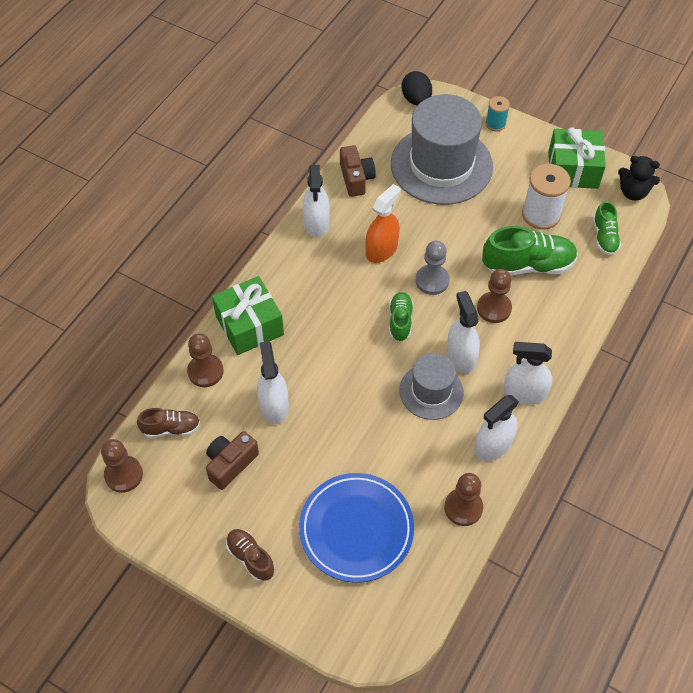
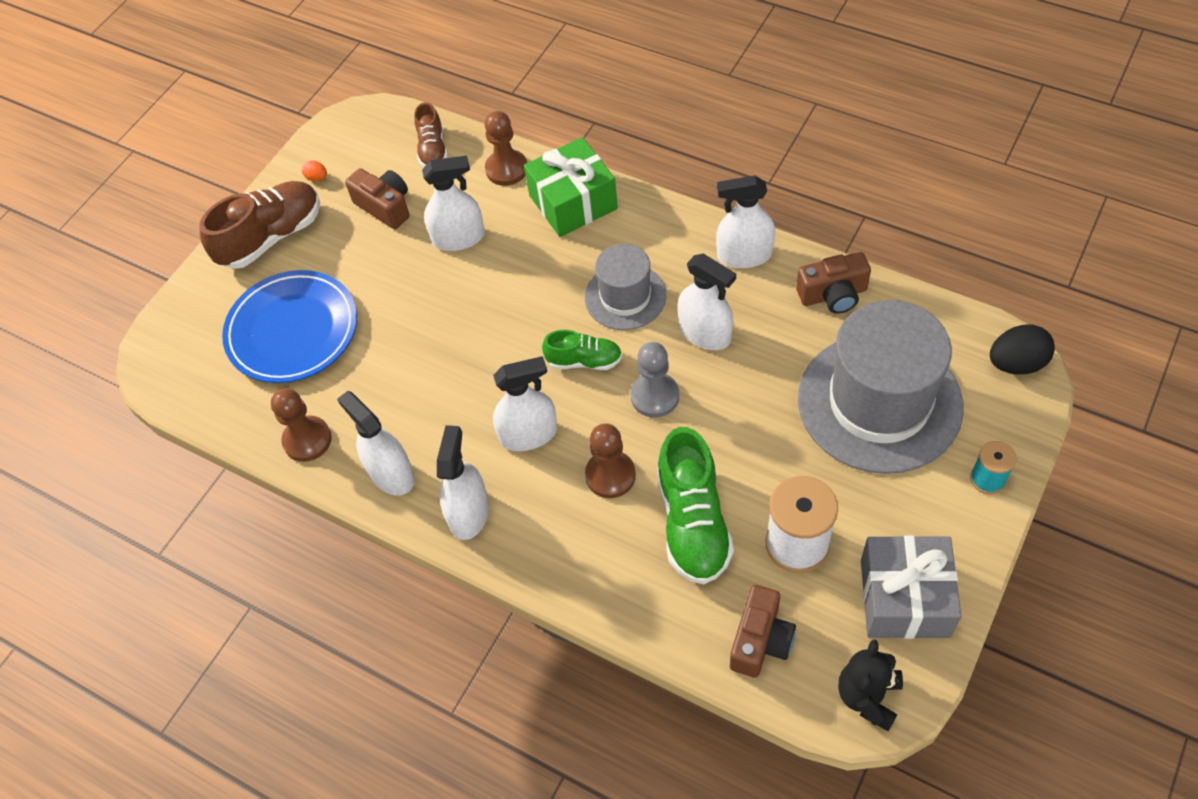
camera: 95 degrees right, 0 degrees up
brown pawn [101,439,143,493] -> none
brown shoe [226,529,275,582] -> brown shoe [199,181,320,269], size x1.75
orange spray bottle [365,184,401,263] -> white spray bottle [677,253,736,350]
grey hat [400,353,464,420] -> grey hat moved to [585,244,666,330]
green gift [548,127,606,189] -> grey gift [861,535,962,639]
green shoe [593,201,621,255] -> brown camera [730,585,796,678]
none -> orange egg [302,160,327,181]

